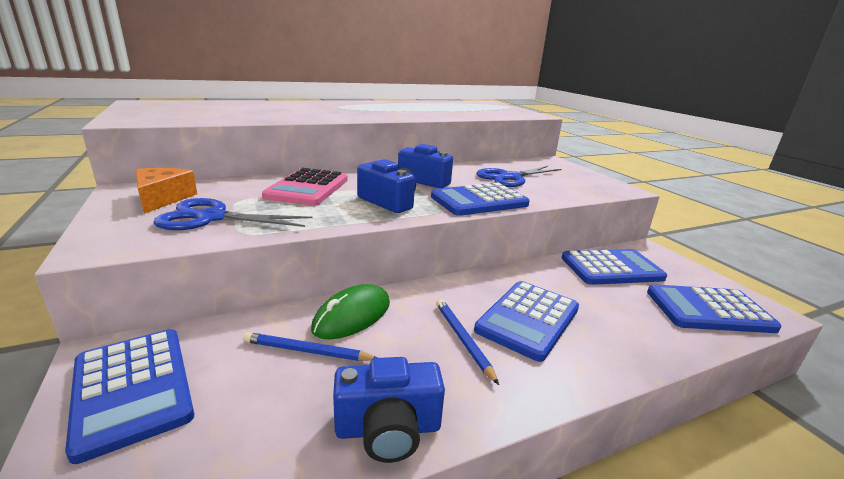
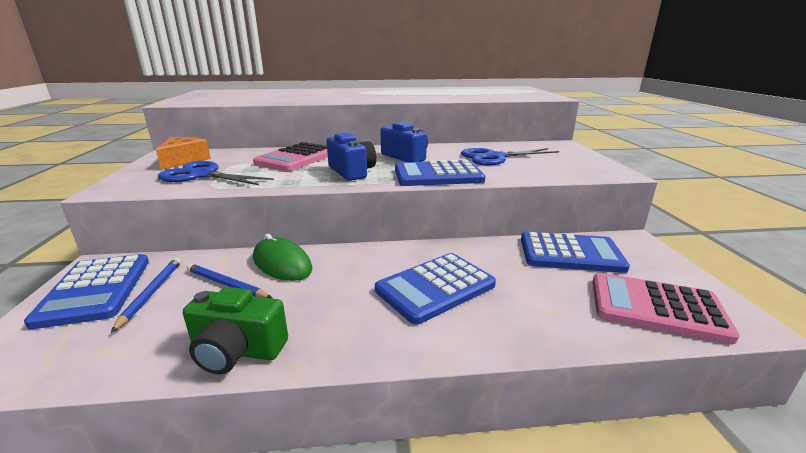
camera: 20 degrees right, 0 degrees up
green mouse [311,284,390,339] -> green mouse turned 75 degrees clockwise [253,234,312,281]
blue camera [333,357,445,463] -> green camera [183,287,288,375]
blue pencil [436,299,499,385] -> blue pencil moved to [111,257,181,332]
blue calculator [647,284,782,333] -> pink calculator [592,273,740,344]

